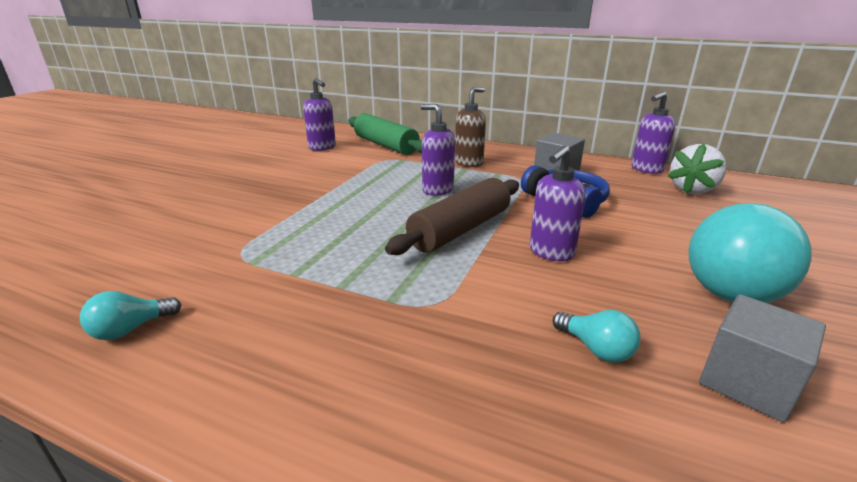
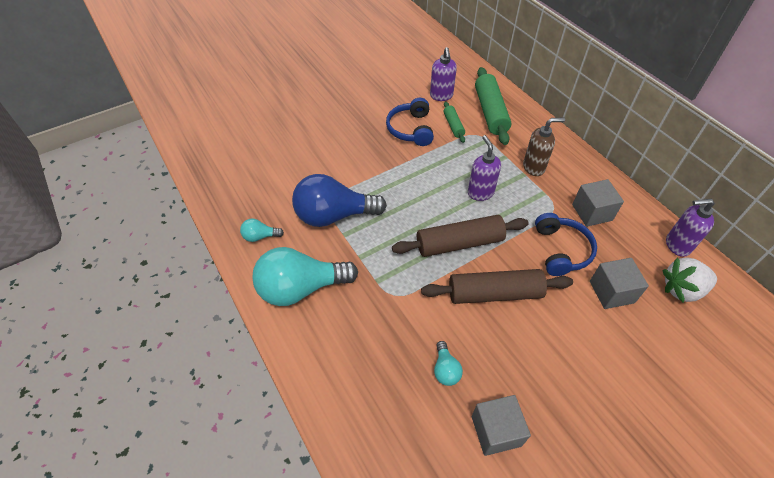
camera: 35 degrees right, 25 degrees up
purple soap dispenser [529,146,586,261] -> brown rolling pin [421,269,573,304]
turquoise light bulb [688,203,812,303] -> turquoise light bulb moved to [252,247,358,306]
none -> blue light bulb [292,174,387,227]
none -> blue headphones [386,98,434,146]
none -> green rolling pin [444,102,465,143]
none -> grey cube [590,258,649,309]

